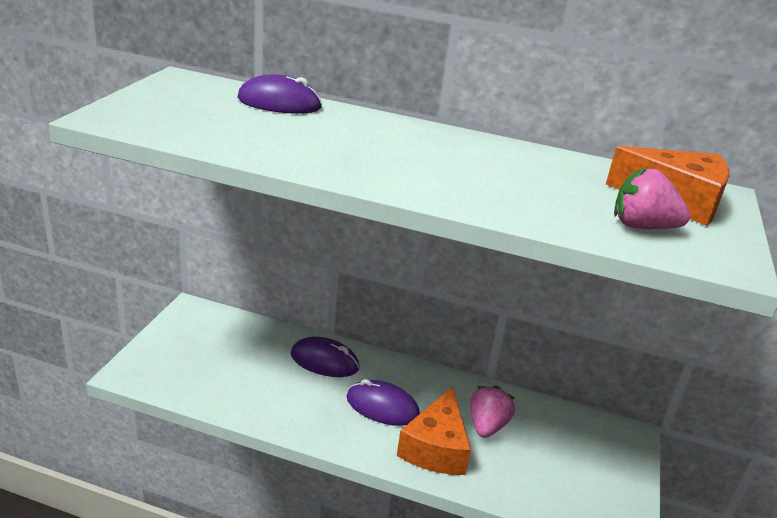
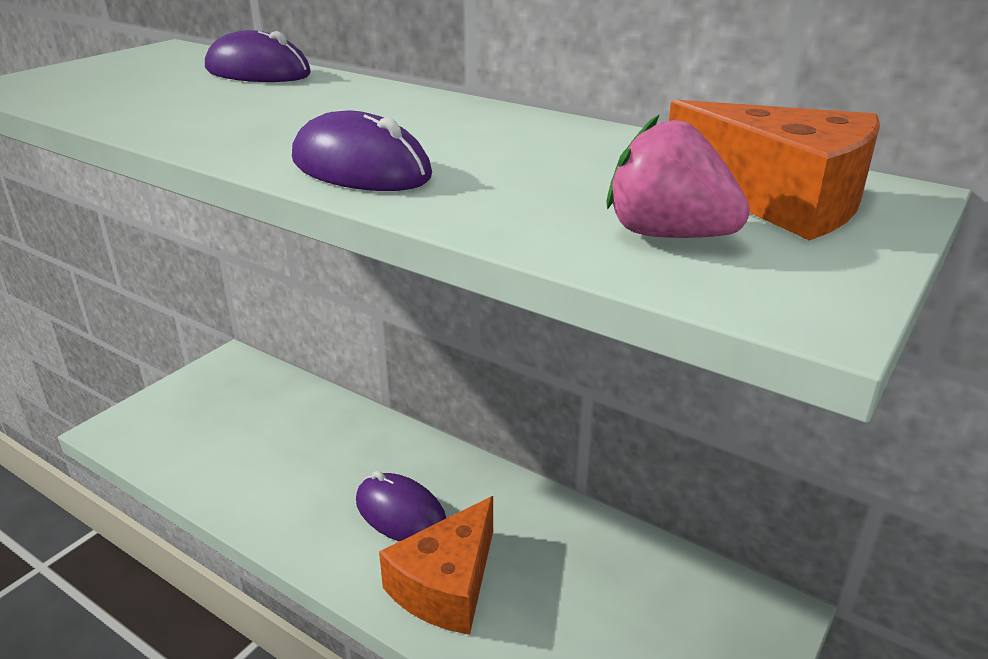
camera: 20 degrees right, 0 degrees up
purple mouse [291,337,360,377] -> purple mouse moved to [292,111,432,191]
pink strawberry [470,386,515,438] -> none

